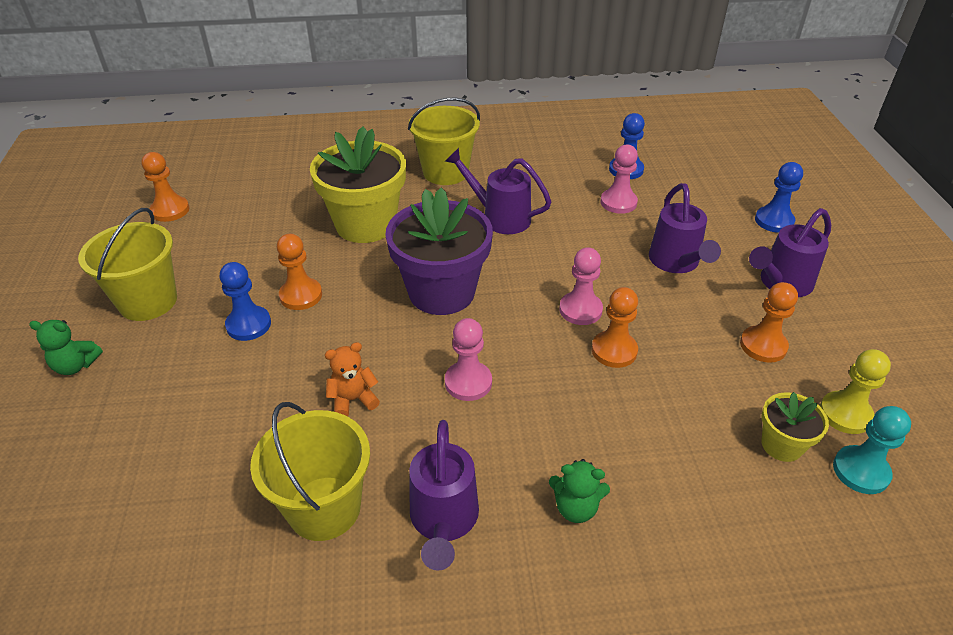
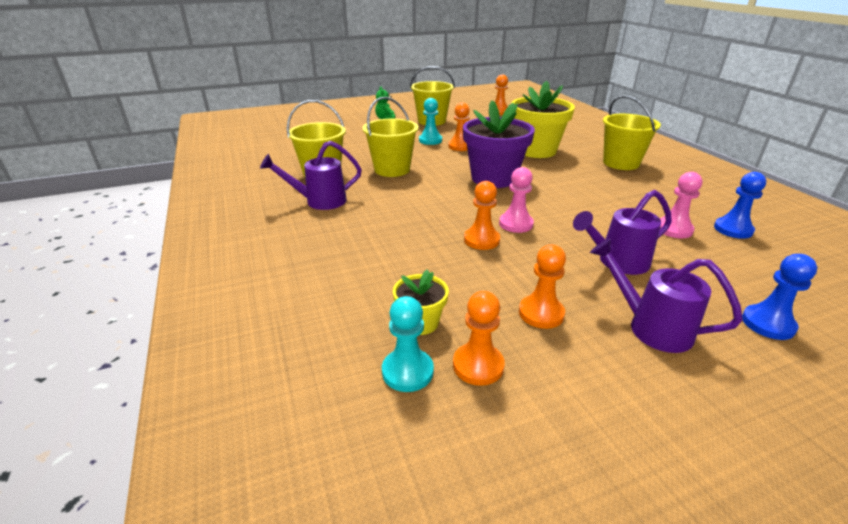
camera: 75 degrees right, 10 degrees down
blue pawn [220,262,271,341] -> turquoise pawn [419,98,442,145]
orange teddy bear [325,342,380,416] -> yellow bucket [363,97,418,177]
purple watering can [445,148,551,234] -> none
pink pawn [445,318,492,401] -> none
green teddy bear [549,459,610,523] -> none
yellow pawn [820,349,891,434] -> orange pawn [453,291,505,386]

